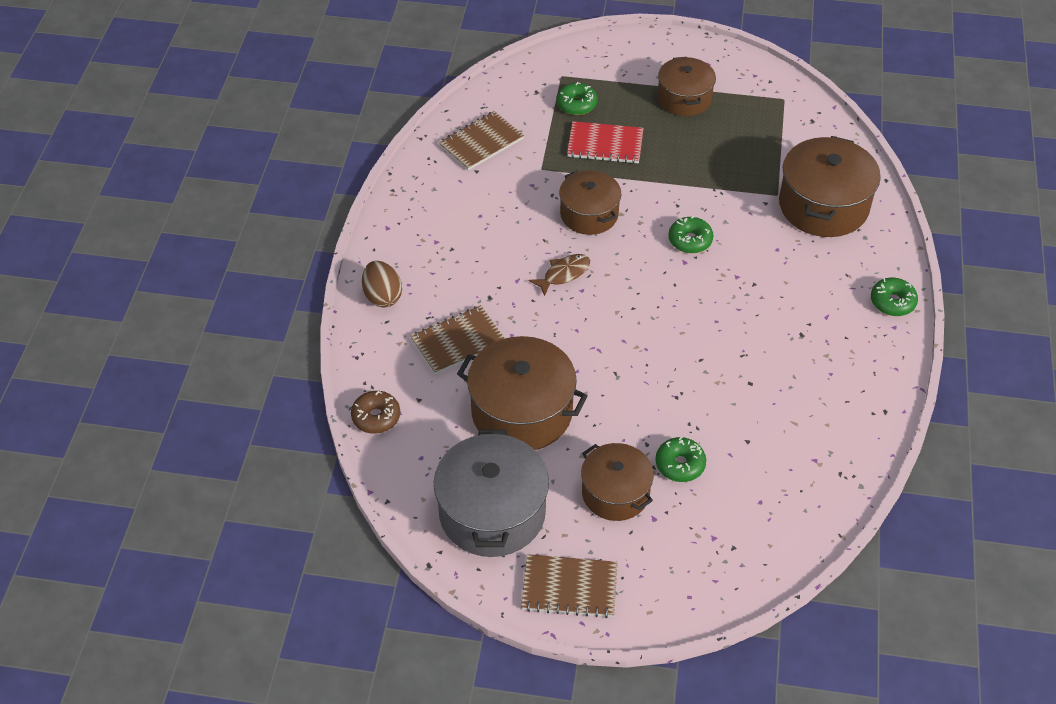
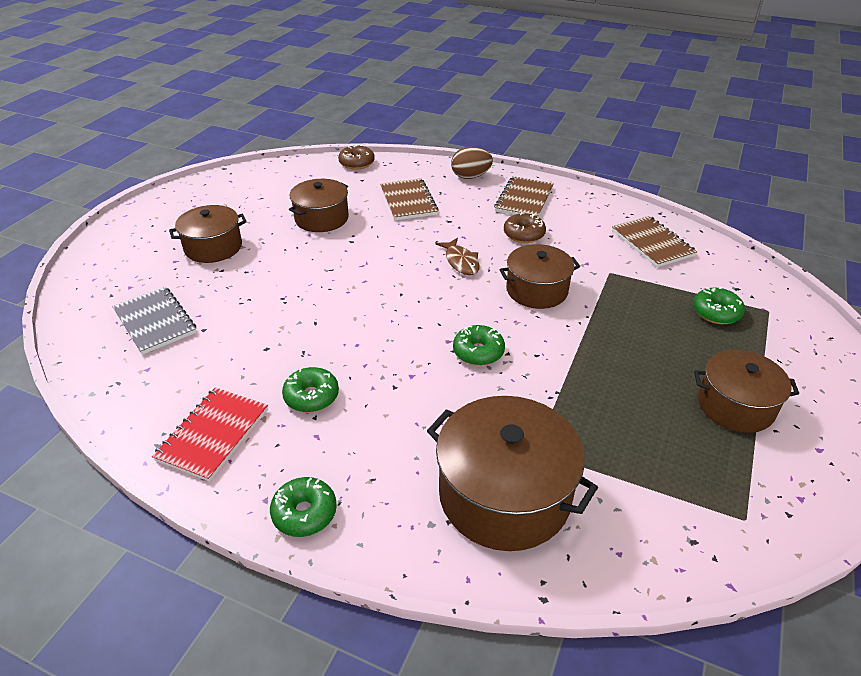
camera: 105 degrees right, 10 degrees down
grey pot [434,430,549,557] -> none
brown pot [457,336,588,450] -> brown pot [289,179,349,232], size x0.64
brown notebook [521,554,617,618] -> brown notebook moved to [494,176,554,217]
red notebook [567,121,644,164] -> red notebook moved to [152,387,268,482]
green donut [655,437,706,482] -> green donut moved to [282,367,339,412]
none -> grey notebook [112,287,197,355]
none -> brown donut [504,213,546,243]

